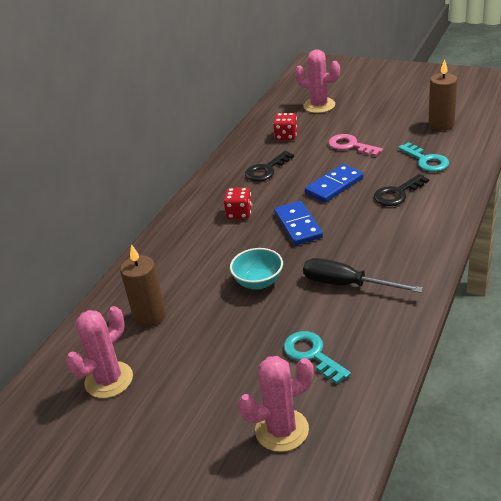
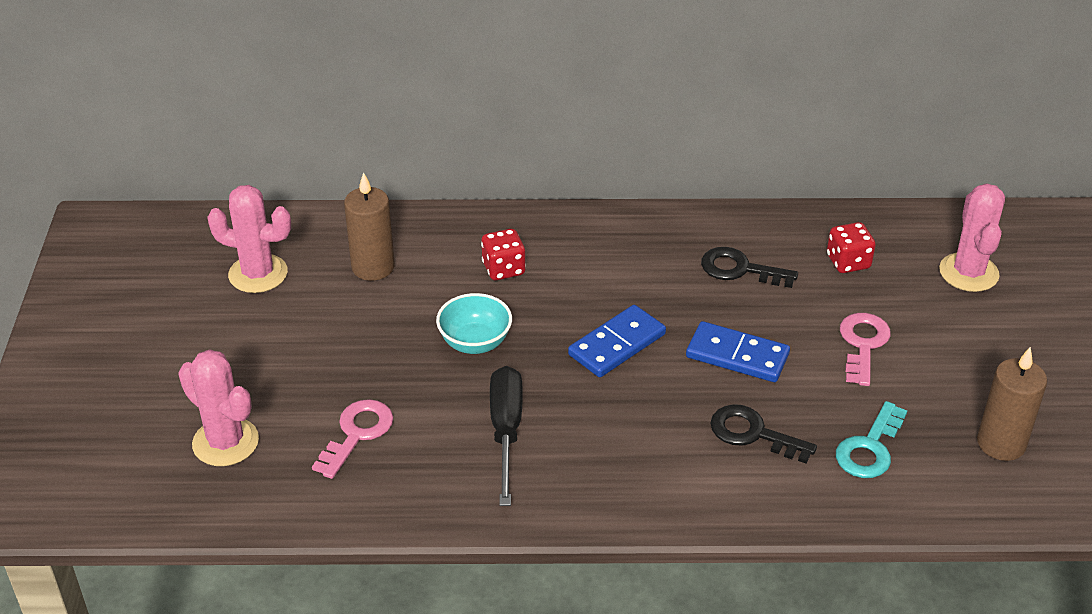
camera: 60 degrees right, 5 degrees up
red dice [224,188,252,219] -> red dice moved to [481,229,526,280]
turquoise key [283,331,351,384] -> pink key [312,399,393,479]

